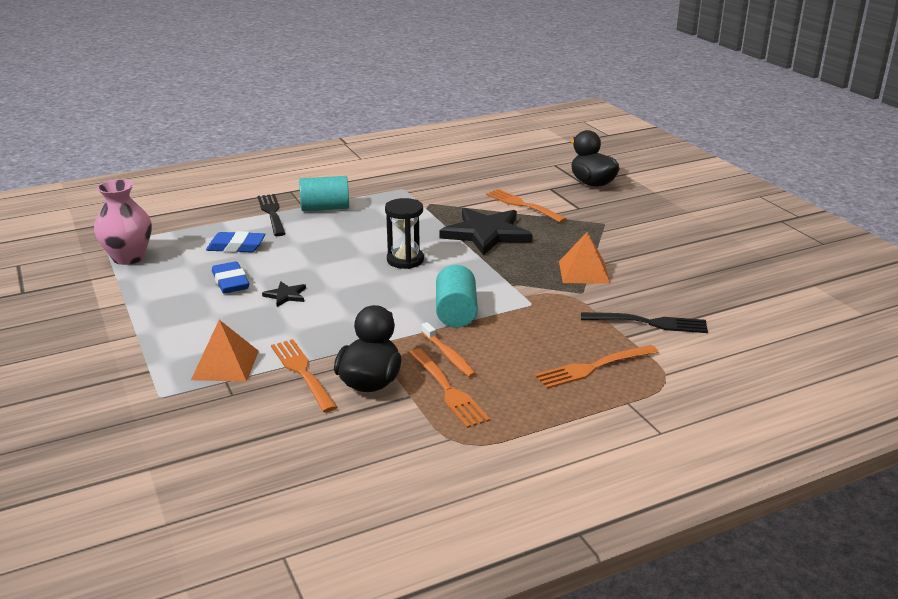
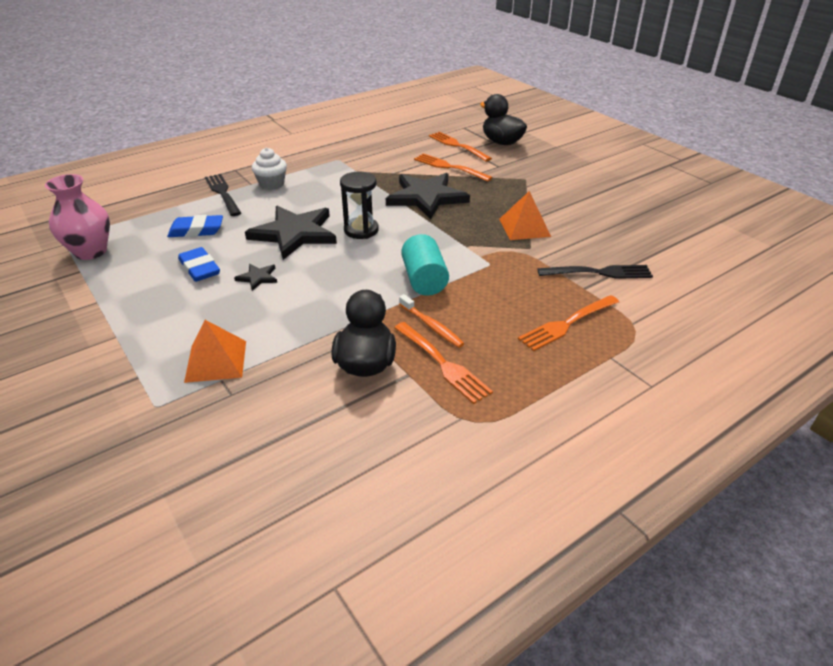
camera: 10 degrees left, 10 degrees up
orange fork [271,339,337,413] -> orange fork moved to [429,132,492,162]
turquoise cylinder [299,176,349,211] -> white cupcake [252,148,287,190]
none -> black star [245,206,337,260]

